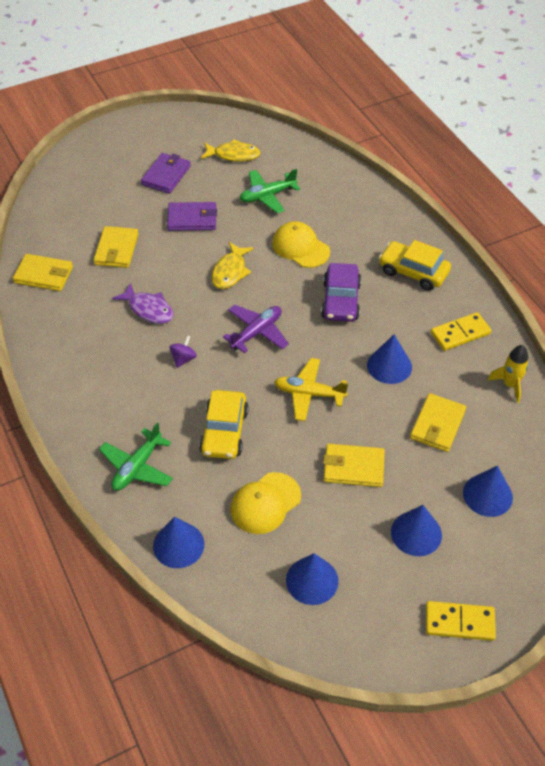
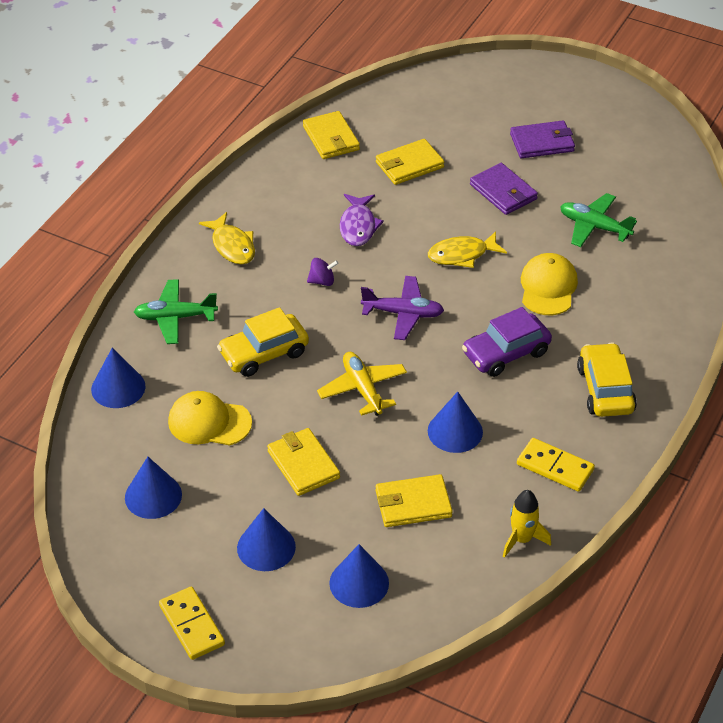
camera: 55 degrees right, 5 degrees down
yellow fish [201,139,260,161] -> yellow fish moved to [199,212,255,265]

